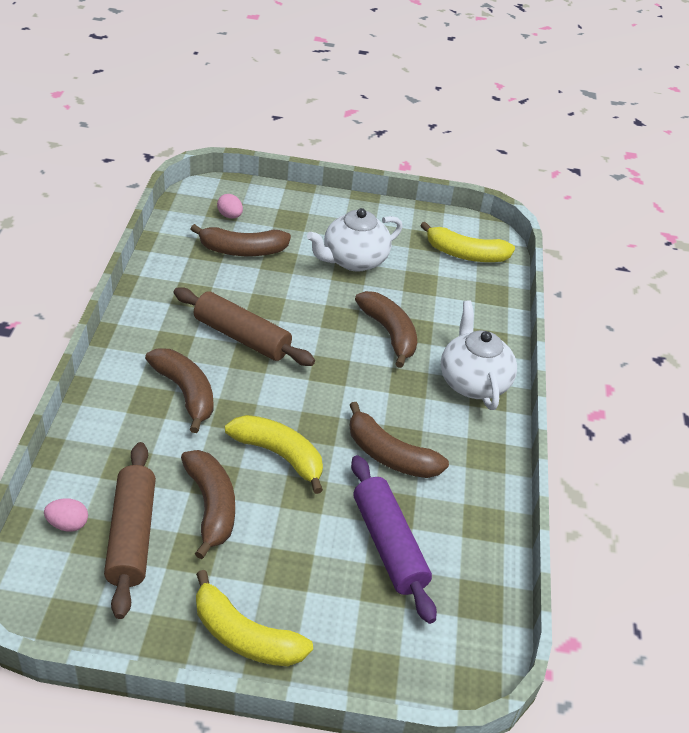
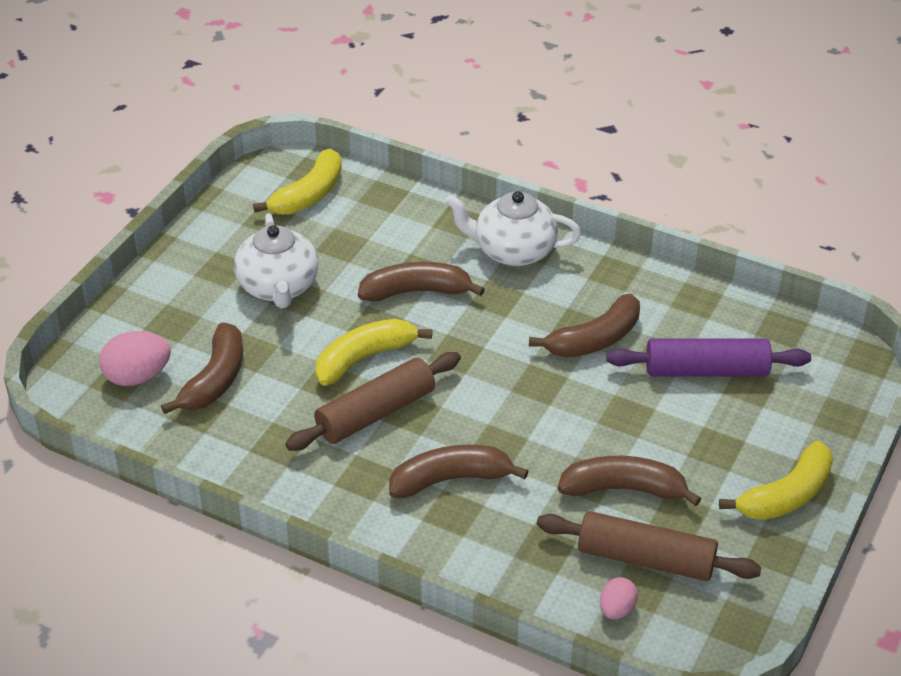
camera: 65 degrees left, 0 degrees up
pink egg [217,194,243,219] -> pink egg [99,331,171,386], size x1.68
yellow banana [225,415,323,494] -> yellow banana moved to [315,319,432,386]

